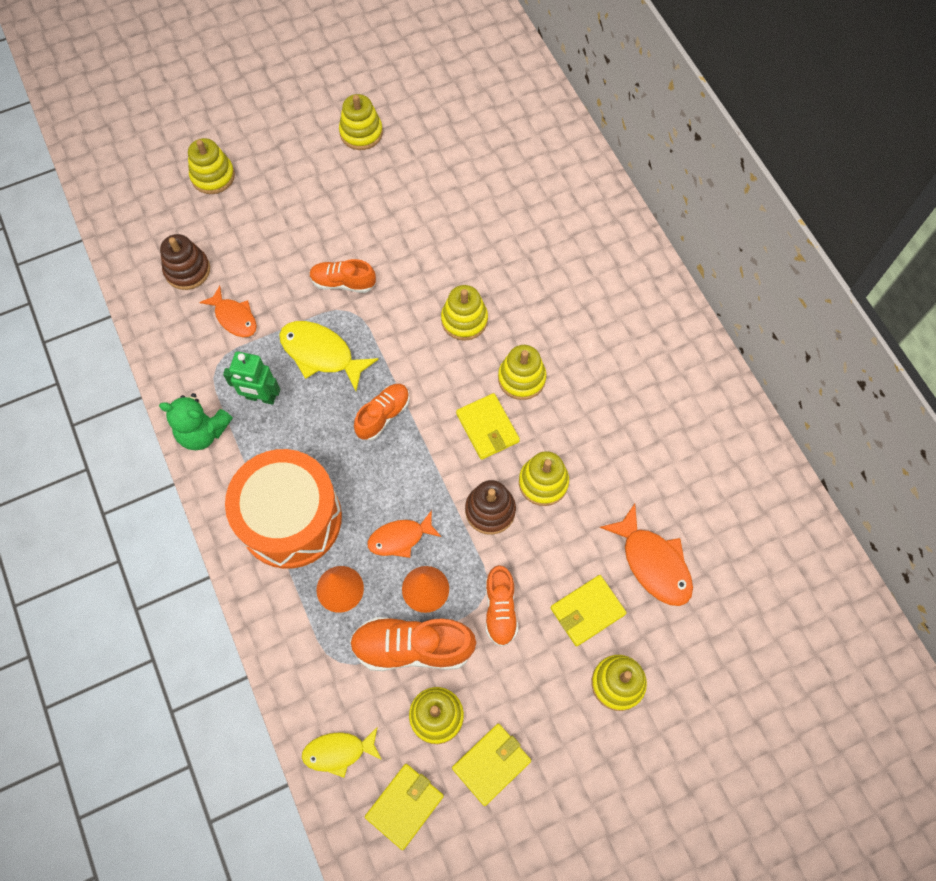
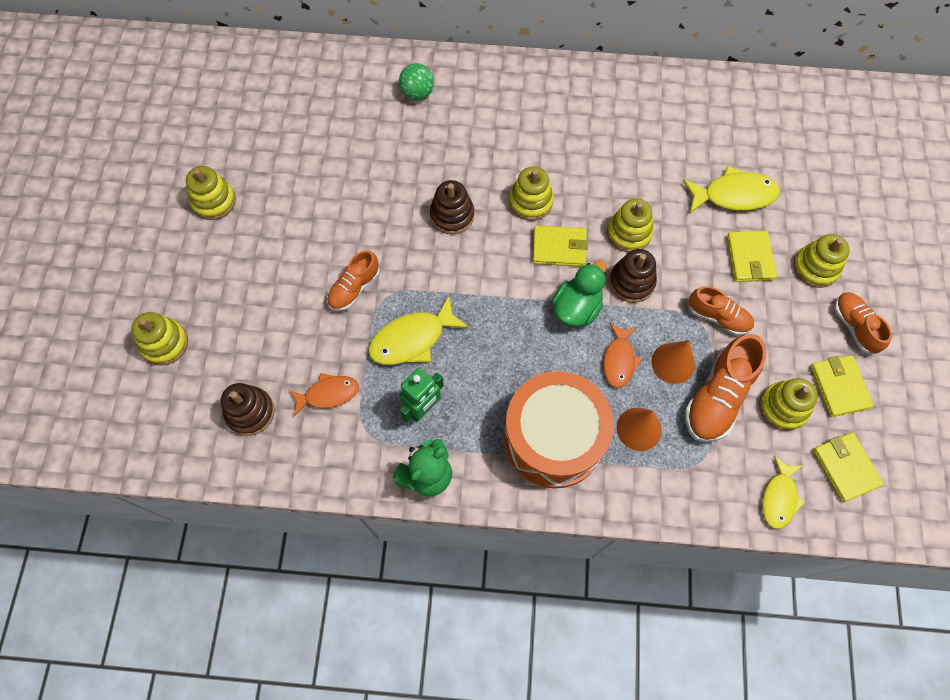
camera: 60 degrees left, 0 degrees up
orange shoe [354,384,410,441] -> orange shoe moved to [834,292,892,354]
yellow stacking toy [441,285,488,341] -> brown stacking toy [430,180,474,234]
orange fish [600,503,693,606] -> yellow fish [683,166,780,213]
none -> green ball [399,63,434,100]
none -> green duck [552,260,607,327]

